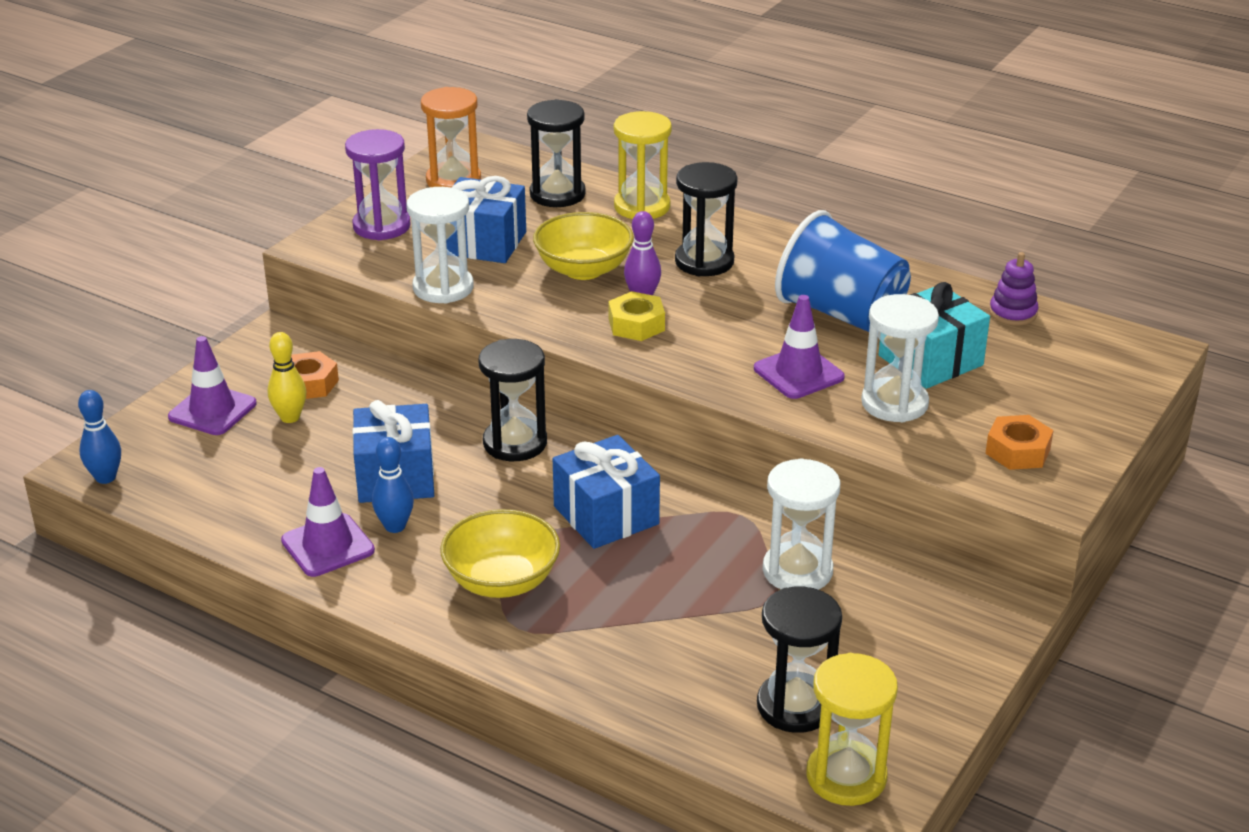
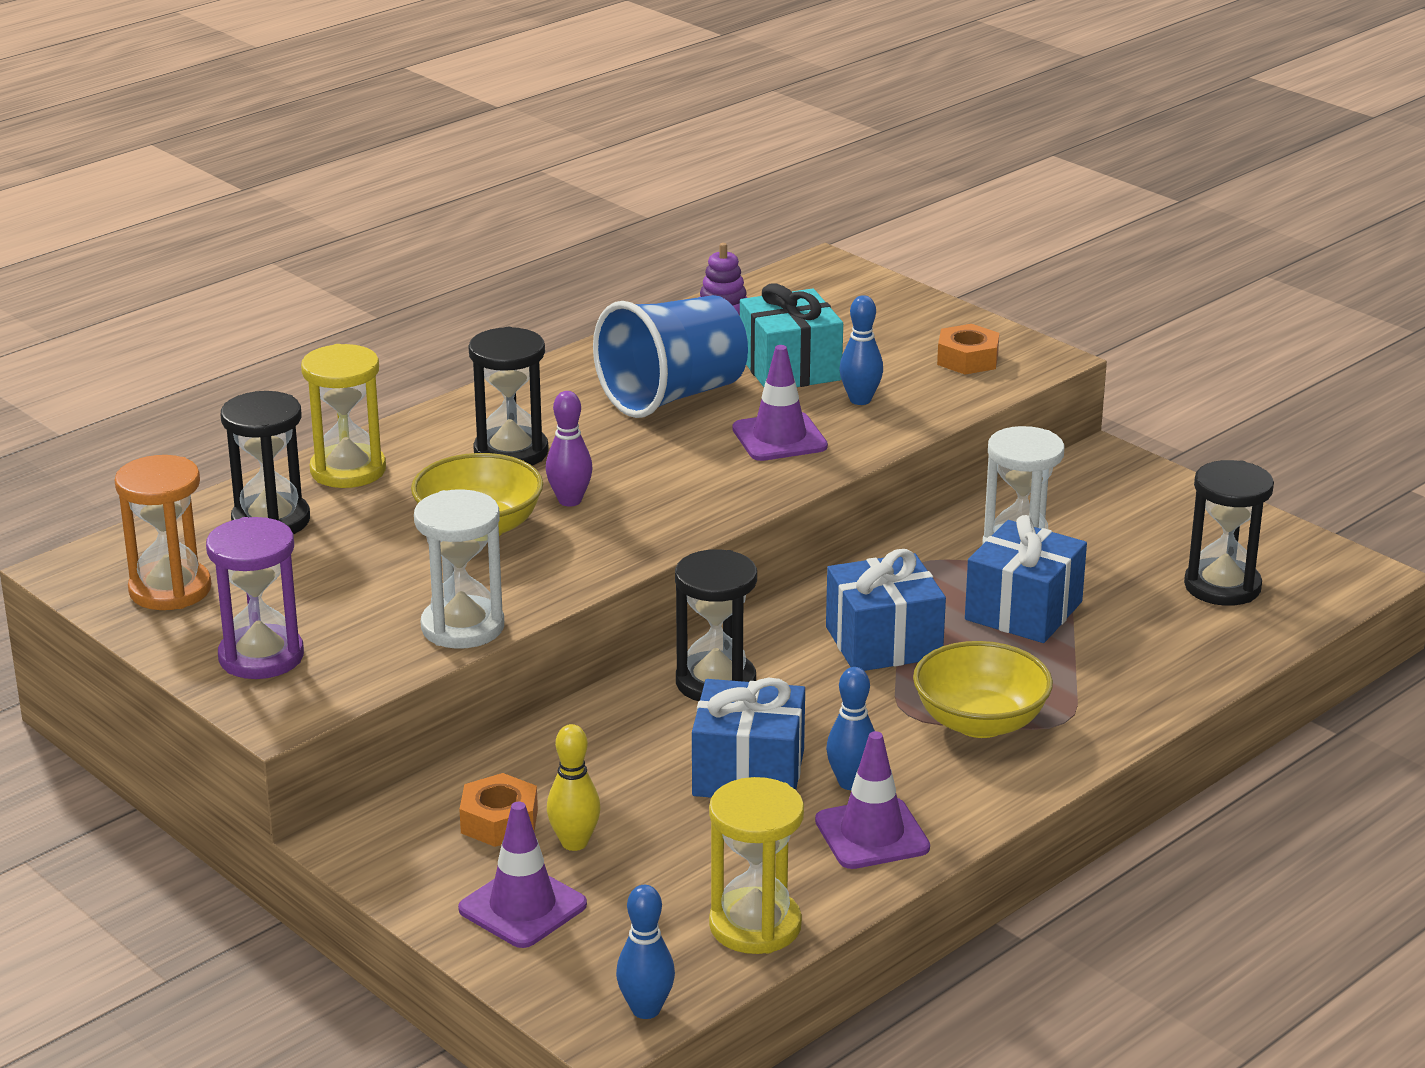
camera: 75 degrees left, 5 degrees down
blue gift [446,176,526,263] -> blue gift moved to [965,515,1087,643]
yellow nut [609,291,665,341] -> none
yellow hourglass [807,653,898,806] -> yellow hourglass moved to [709,777,804,954]
white hourglass [861,294,939,422] -> blue bowling pin [839,295,883,405]

